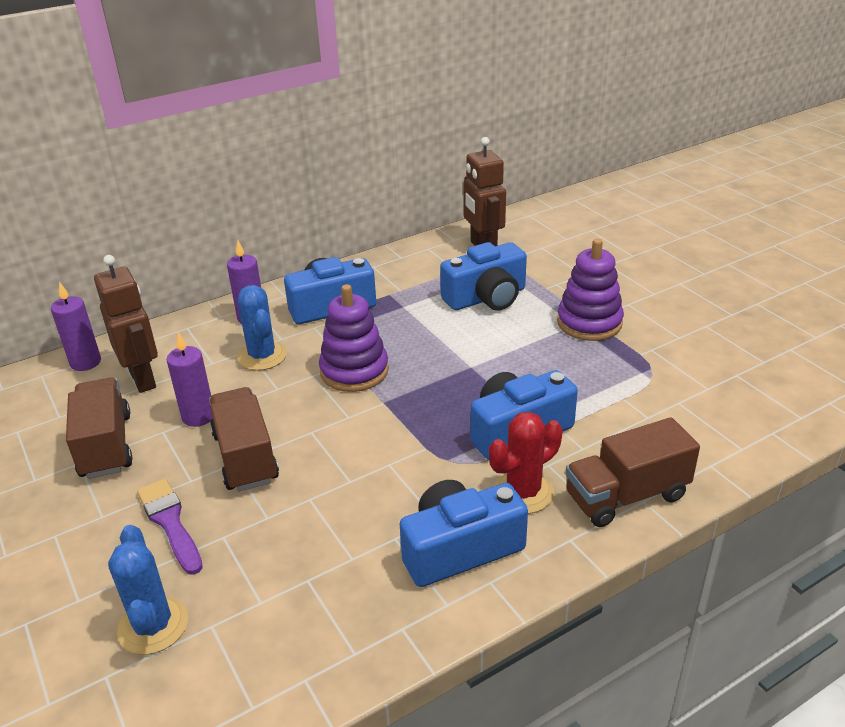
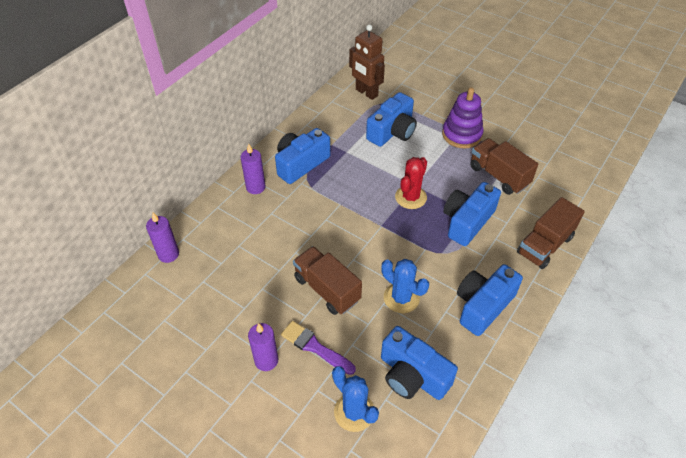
camera: 25 degrees left, 15 degrees up
brown truck [66,378,133,479] -> brown truck moved to [470,138,538,195]
brown robot [94,255,158,393] -> none
purple candle [167,332,213,427] -> purple candle moved to [248,323,278,371]
blue cactus [237,285,287,371] -> blue cactus moved to [381,259,429,313]
purple stacking toy [319,284,389,392] -> none
red cactus [489,411,562,514] -> red cactus moved to [395,157,427,209]
none -> blue camera [381,326,458,400]

